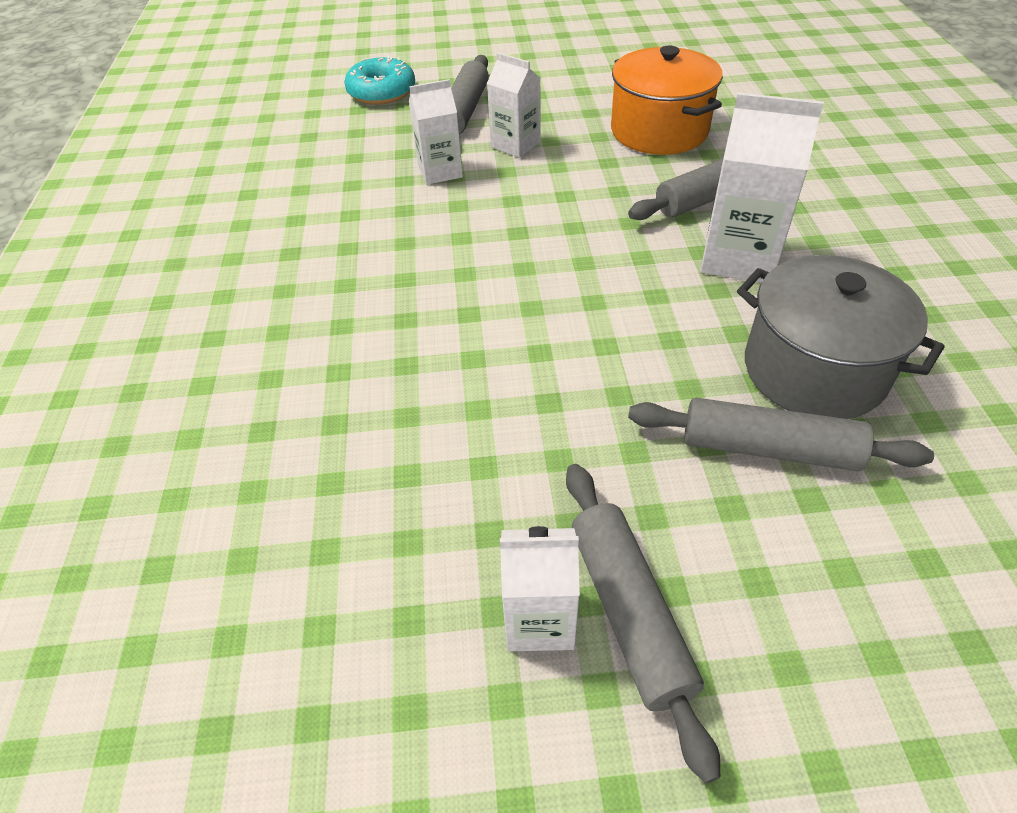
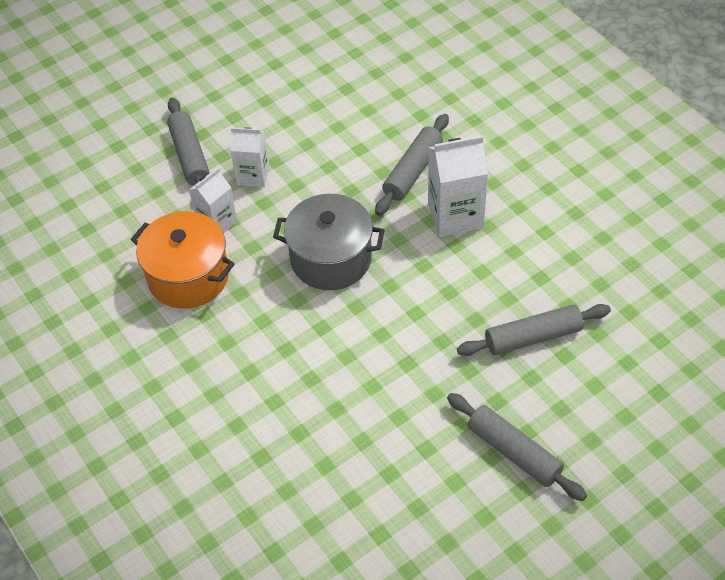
camera: 30 degrees left, 5 degrees up
turquoise donut [344,55,415,105] -> none
white carton [500,526,580,651] -> none
orange pot [611,46,723,155] -> orange pot moved to [131,211,235,309]
grey pot [737,255,944,419] -> grey pot moved to [273,194,385,290]

